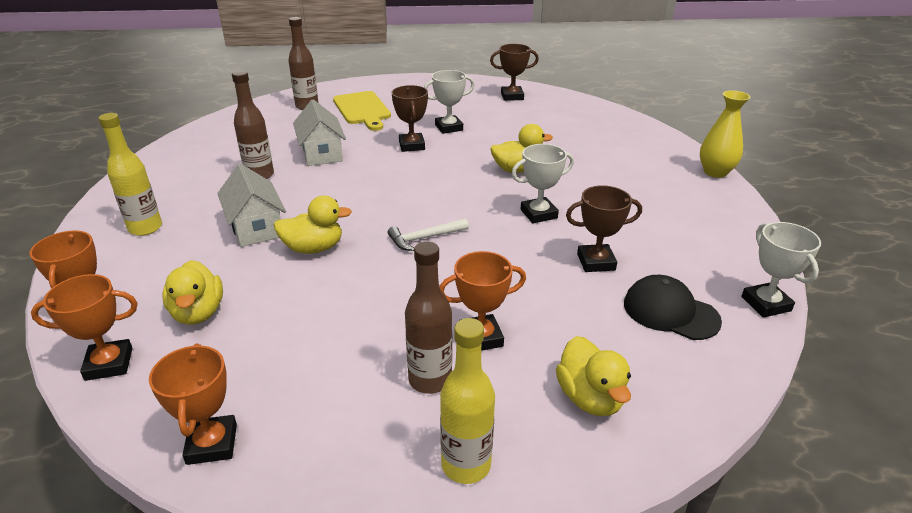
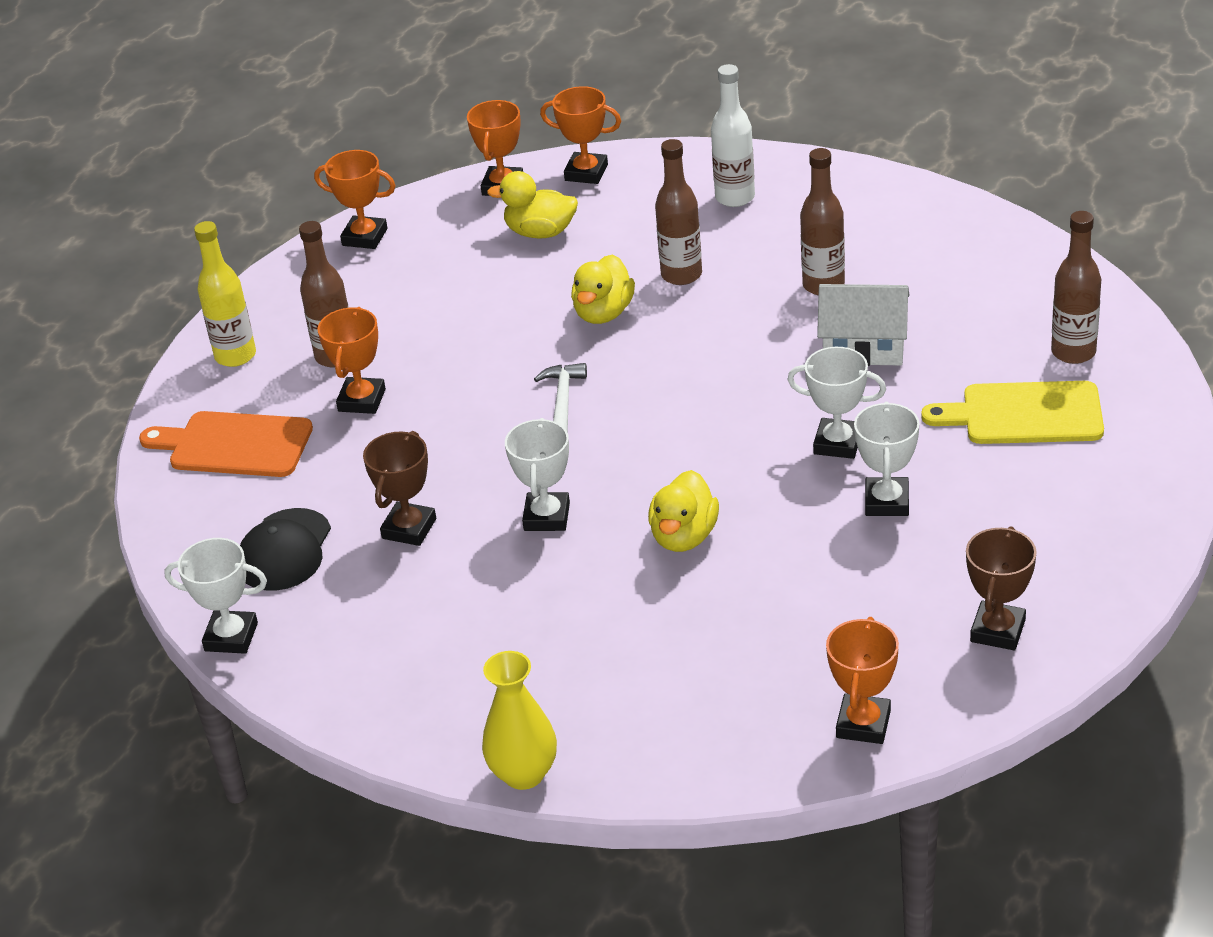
camera: 120 degrees right, 5 degrees up
yellow bottle [99,113,162,236] -> white bottle [711,64,755,207]
white house [217,164,286,247] -> brown bottle [655,139,702,285]
brown trophy [392,85,428,152] -> white trophy [787,347,886,459]
yellow duck [556,336,631,416] -> orange cutting board [139,411,313,477]
black cap [624,275,722,340] -> black cap turned 135 degrees clockwise [240,508,331,591]
none -> orange trophy [826,617,899,744]

